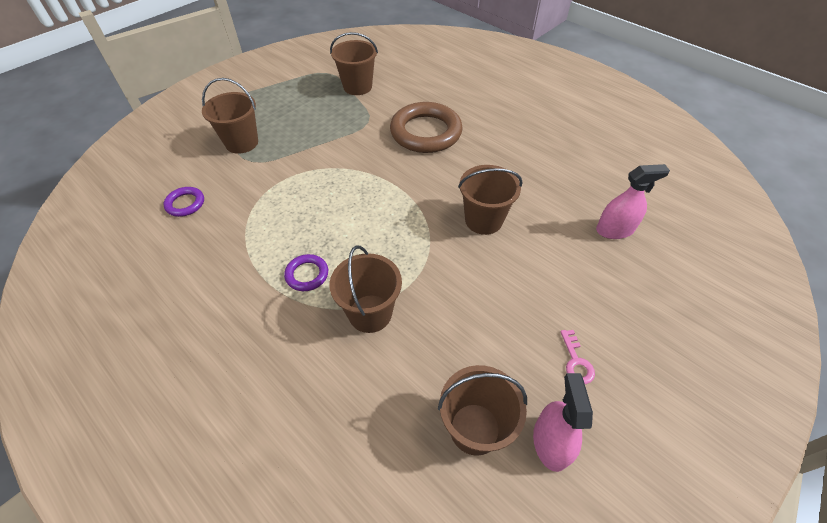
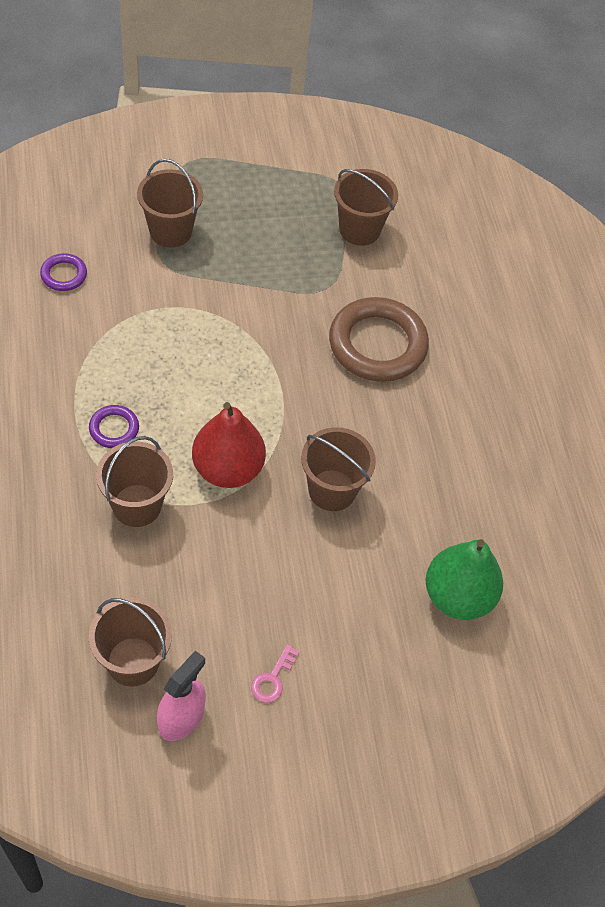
camera: 30 degrees right, 5 degrees up
pink spray bottle [596,164,670,239] -> green pear [426,539,503,620]
none -> red pear [192,402,266,488]

